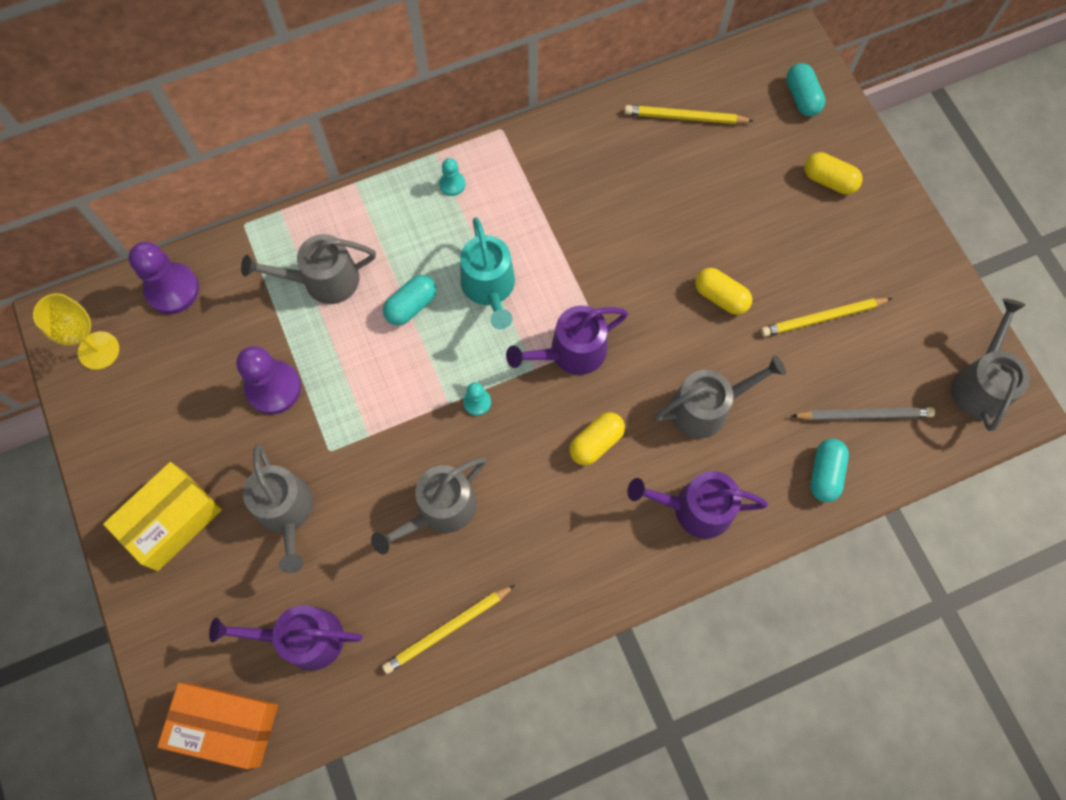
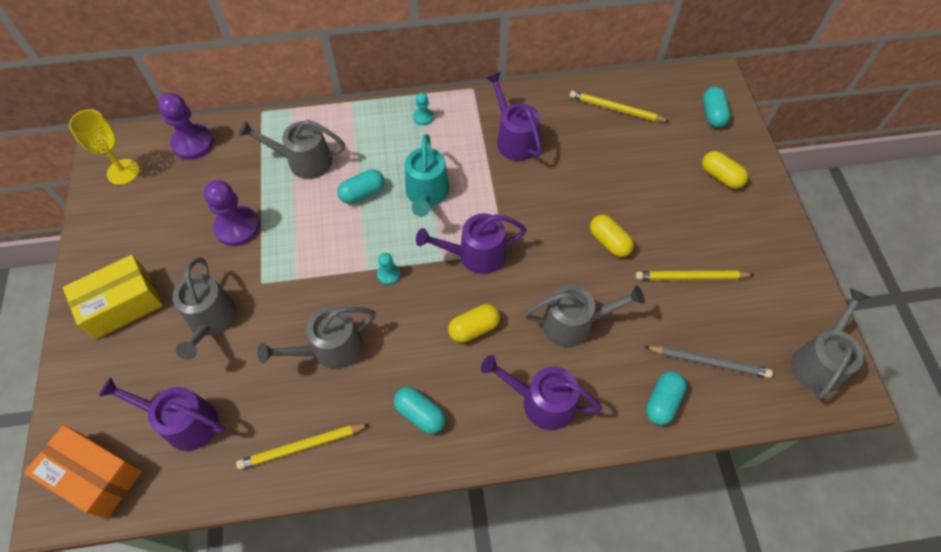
camera: 15 degrees right, 10 degrees down
none -> turquoise capsule [394,387,446,434]
none -> purple watering can [486,72,542,161]

